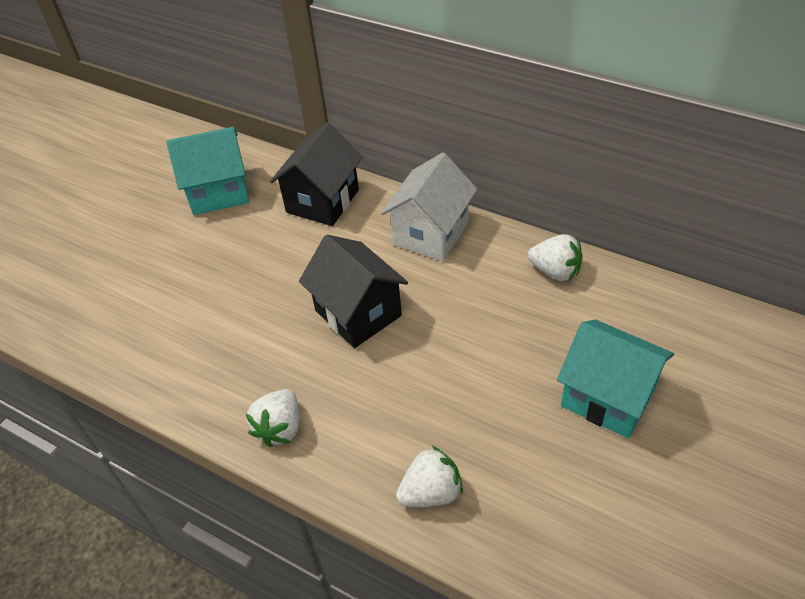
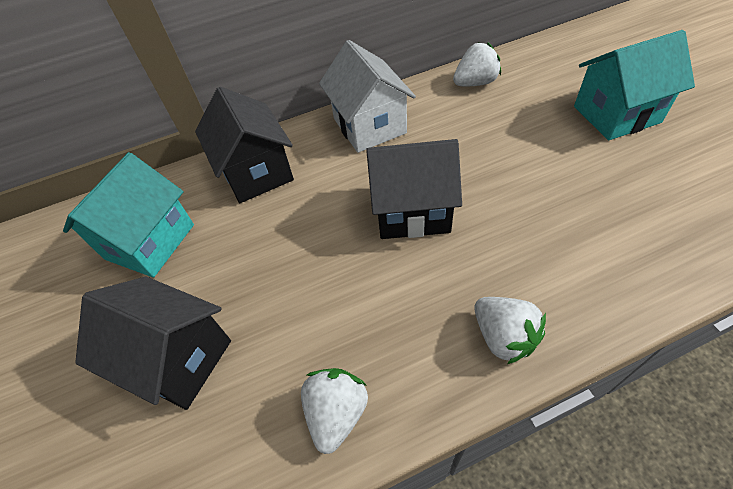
camera: 50 degrees left, 5 degrees up
white strawberry [396,446,463,507] -> white strawberry moved to [301,368,368,454]
none -> black house [75,277,231,410]

